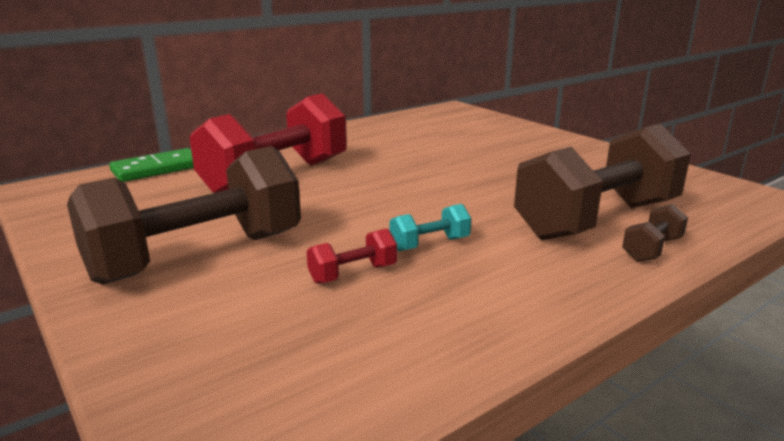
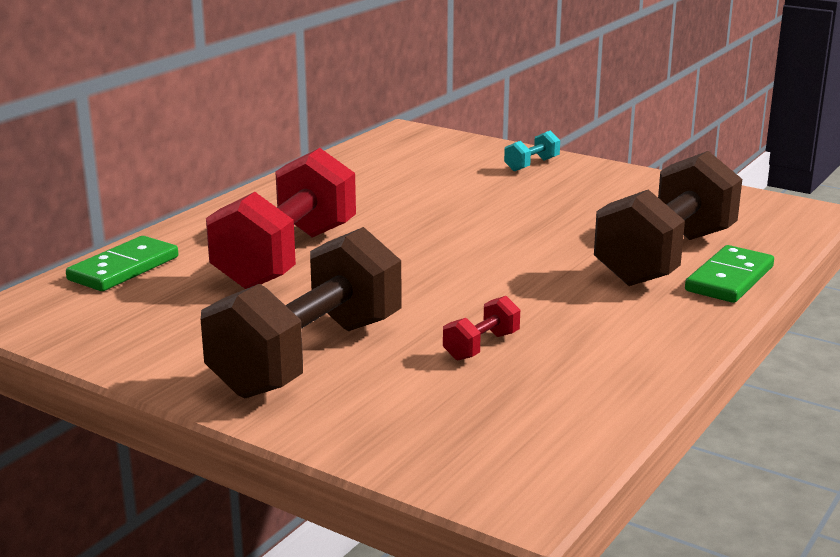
camera: 20 degrees left, 0 degrees up
turquoise dumbbell [389,204,471,251] -> turquoise dumbbell moved to [504,130,560,172]
brown dumbbell [622,204,688,262] -> green domino [685,245,774,303]

